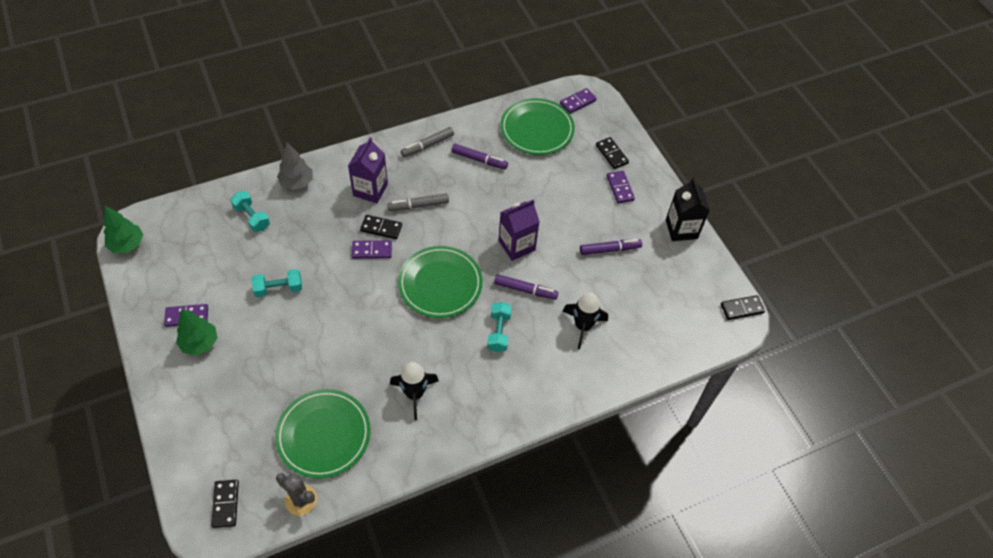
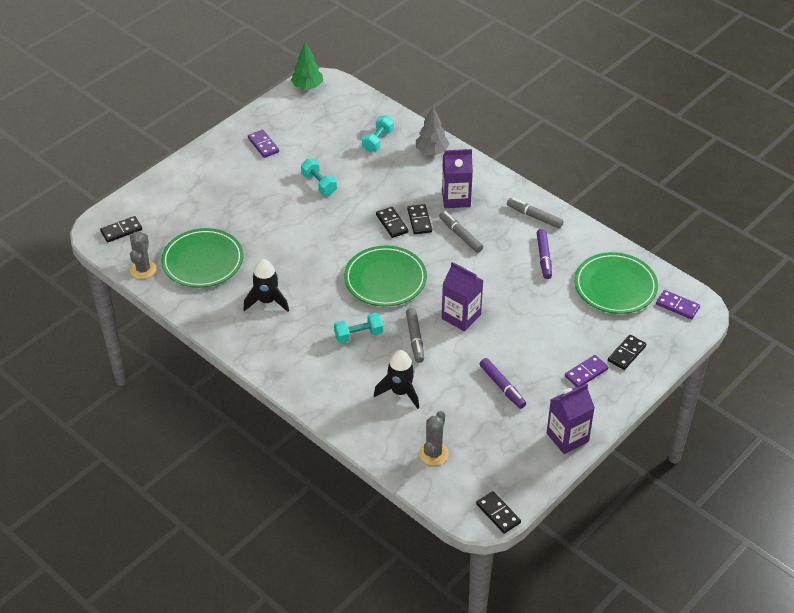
camera: 70 degrees right, 10 degrees down
green tree [176,308,217,355] -> none
purple domino [352,240,392,259] -> black domino [376,207,409,238]
purple marker [494,274,558,300] -> grey marker [406,308,424,363]
black carton [666,178,710,241] -> purple carton [547,383,595,454]
none -> grey cactus [419,411,449,466]

